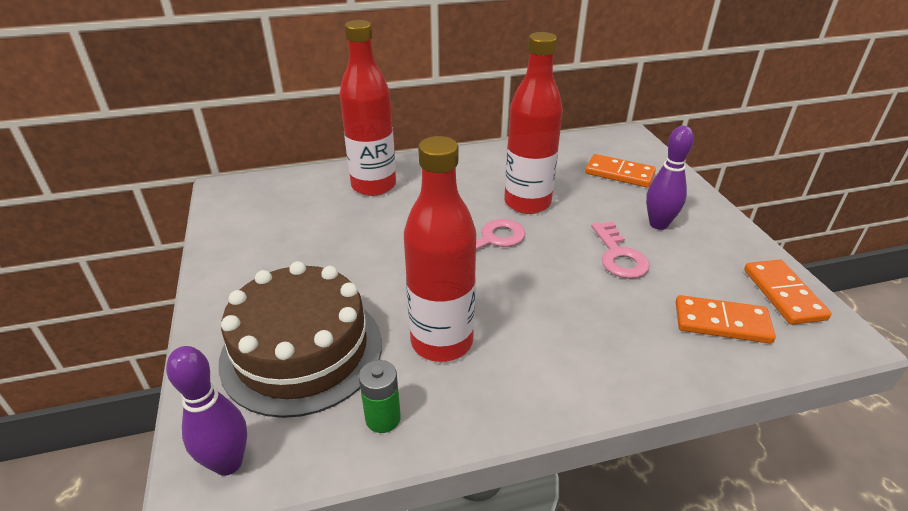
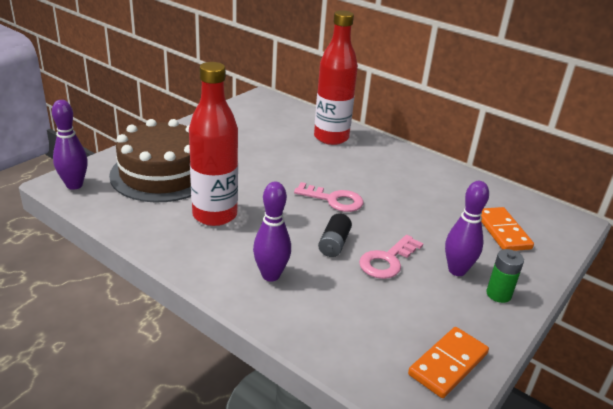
camera: 50 degrees right, 5 degrees down
green battery [359,360,401,433] -> green battery moved to [486,249,524,303]
red bottle [504,32,563,214] -> none
orange domino [676,295,776,344] -> none
none -> purple bowling pin [253,182,291,281]
none -> black battery [318,214,352,257]

